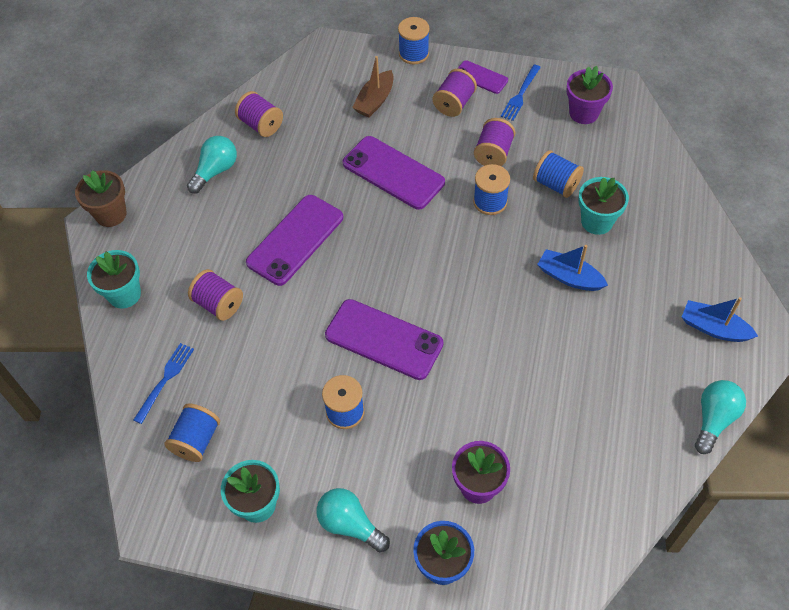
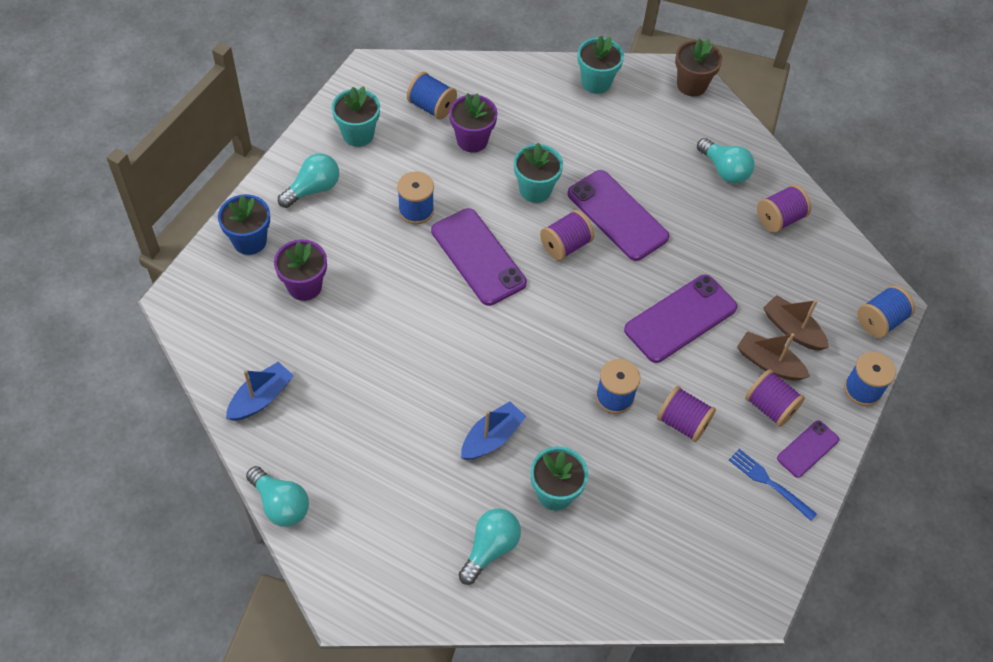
camera: 100 degrees right, 0 degrees up
blue fork [133,343,194,424] -> none
purple spool [188,269,243,321] -> purple spool moved to [540,210,594,261]
purple phone [325,299,444,380] -> purple phone turned 75 degrees counterclockwise [431,208,527,306]
blue spool [533,150,584,198] -> blue spool moved to [857,285,915,338]
purple flower pot [566,66,613,124] -> purple flower pot moved to [449,93,498,153]
blue boat [682,297,758,342] -> blue boat moved to [226,362,294,421]
none -> turquoise light bulb [459,509,521,585]
none -> turquoise flower pot [514,143,563,203]
none -> brown boat [737,331,810,380]

